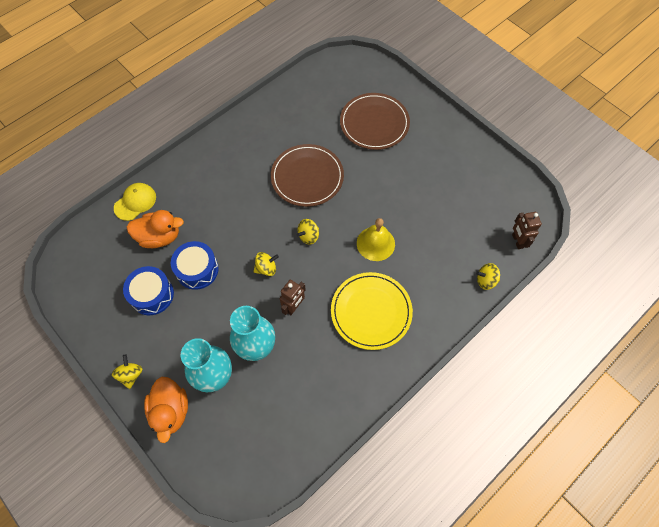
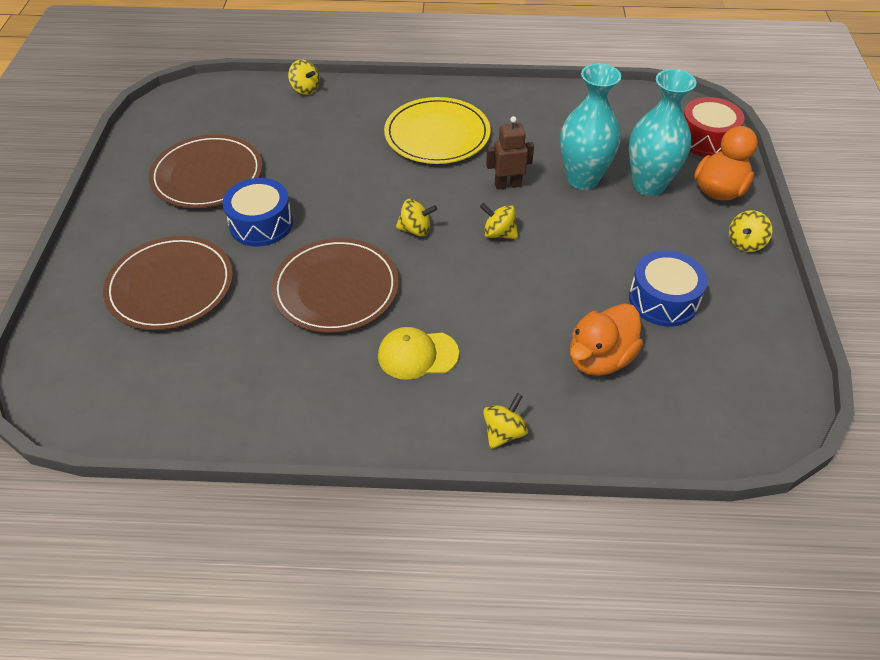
camera: 135 degrees left, 15 degrees down
yellow cap [114,183,156,221] -> yellow cap moved to [378,327,459,380]
orange duck [127,210,184,248] -> orange duck turned 90 degrees counterclockwise [570,303,643,376]
blue drum [171,241,219,290] -> blue drum moved to [223,178,293,246]
yellow bell [357,218,395,261] -> none
brown robot [512,212,542,249] -> none
none -> brown plate [149,134,262,208]
none -> yellow spinning top [483,393,528,449]
none -> red drum [684,97,745,157]

